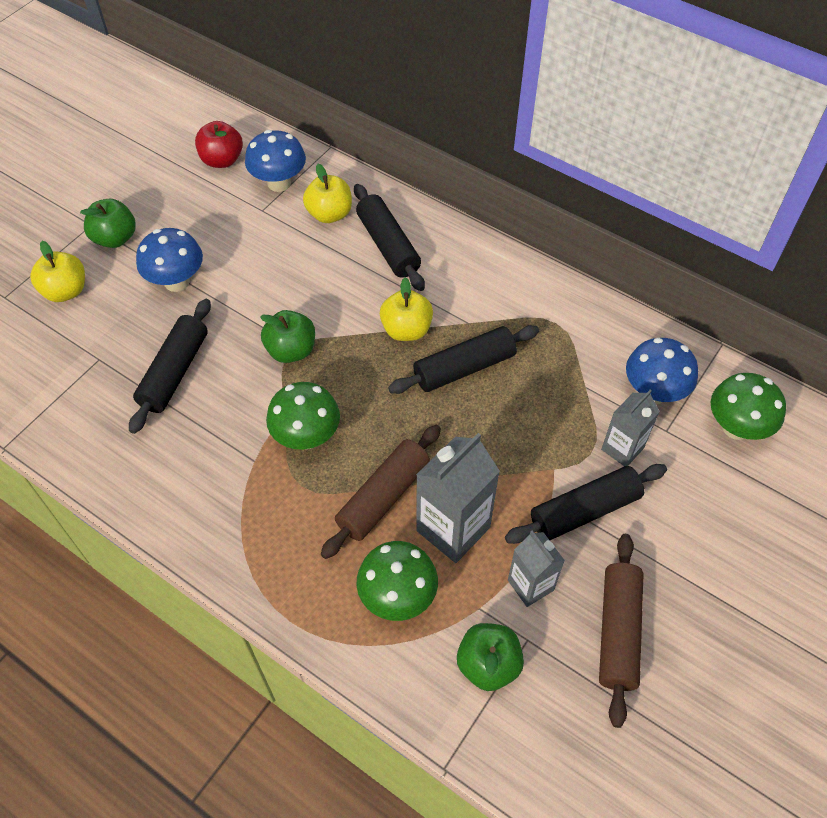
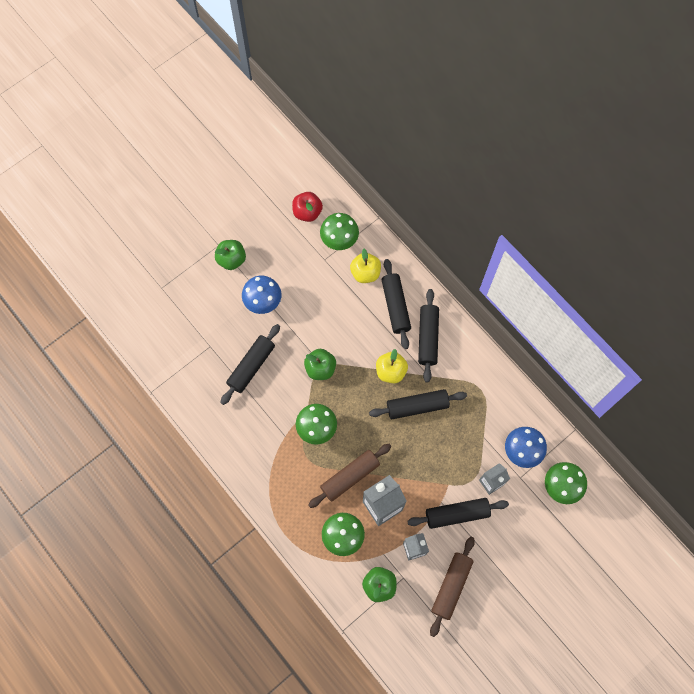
camera: 15 degrees right, 15 degrees up
yellow apple [30,241,85,302] -> none
blue mushroom [245,130,306,192] -> green mushroom [320,213,359,250]
none -> black rolling pin [418,289,439,383]

